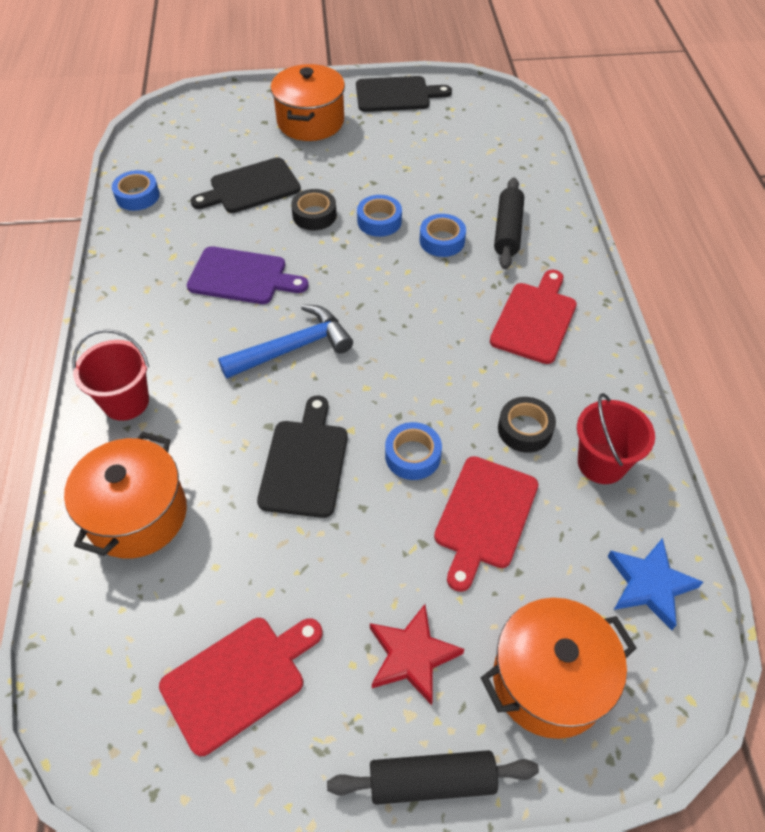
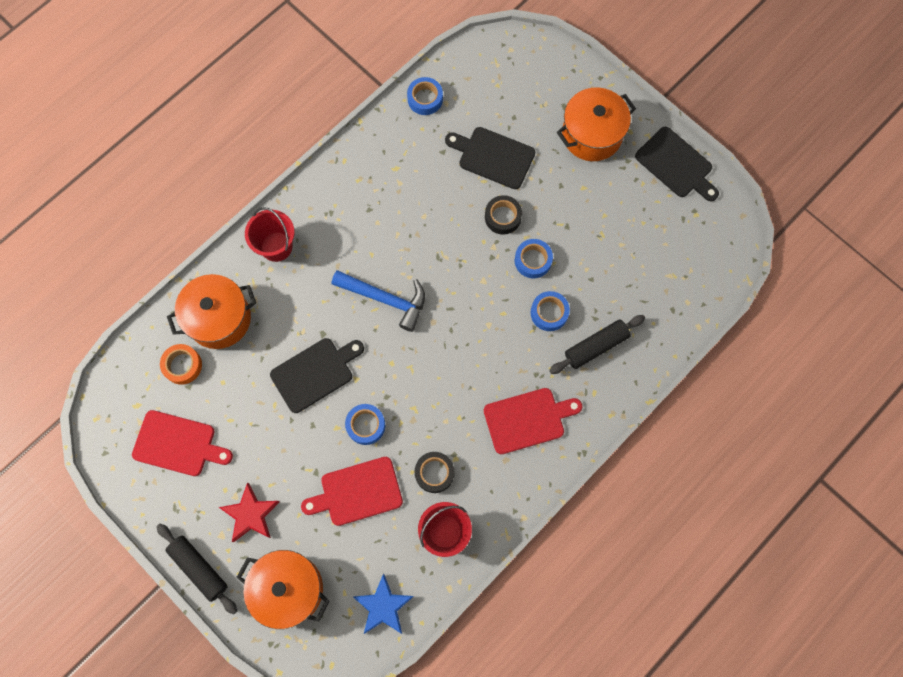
camera: 50 degrees right, 20 degrees up
purple cutting board [187,246,309,304] -> none
none -> orange tape [160,344,202,385]

